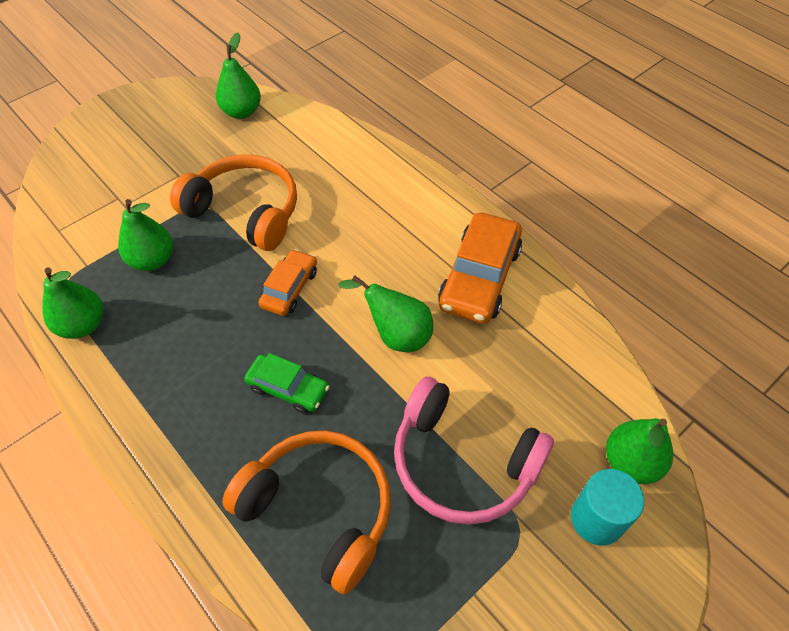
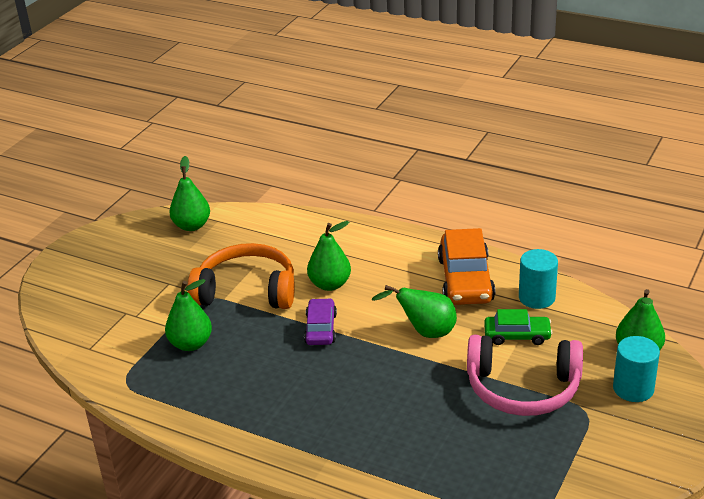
camera: 20 degrees left, 20 degrees down
green pear [43,268,103,339] -> green pear moved to [307,221,351,291]
orange headphones [222,430,391,595] -> none
green car [244,353,329,414] -> green car moved to [484,309,552,345]
orange car [258,249,317,316] -> purple car [304,298,337,345]
none -> turquoise cylinder [519,249,558,309]

